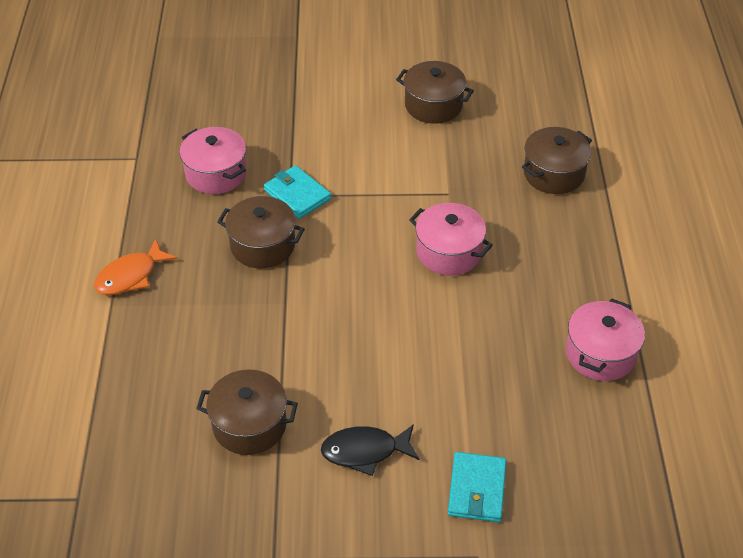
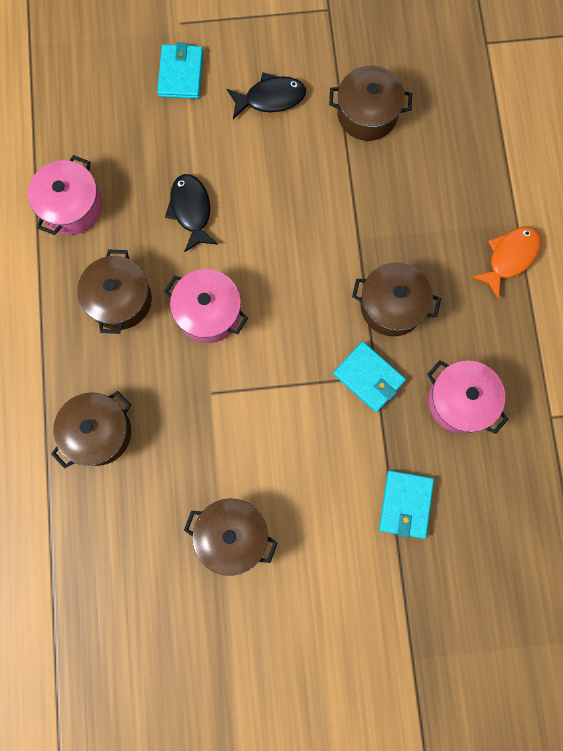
camera: 175 degrees right, 30 degrees up
none -> brown pot [77,249,152,334]
none -> black fish [165,174,218,252]
none -> turquoise wallet [379,470,434,539]

